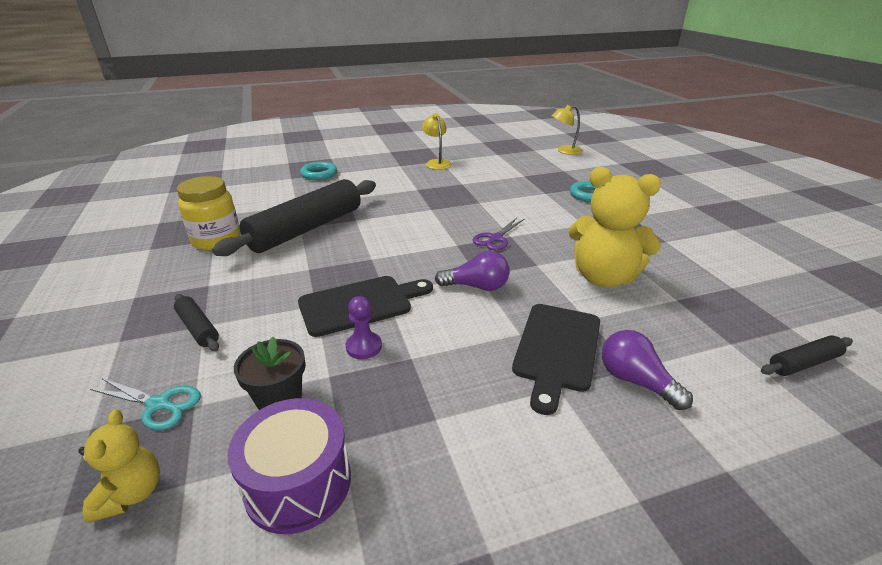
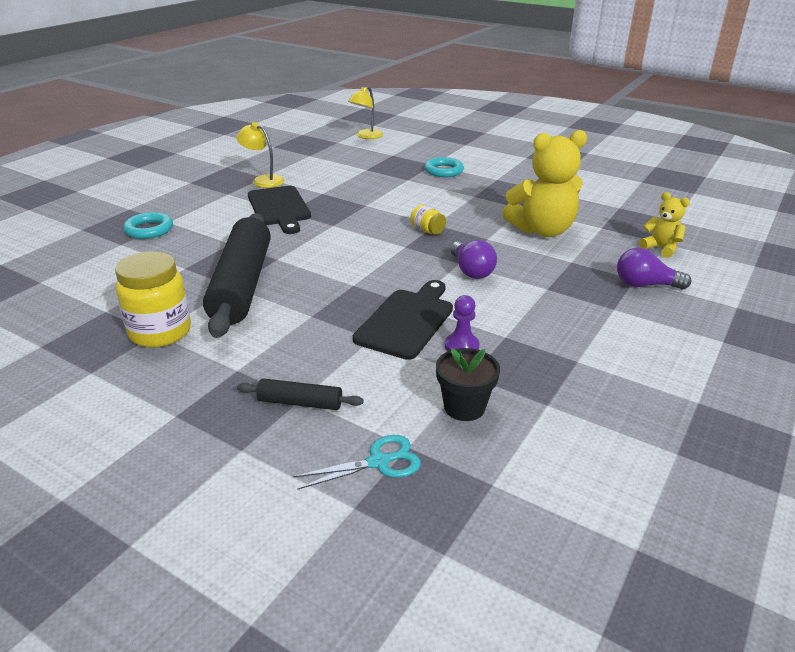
camera: 40 degrees left, 0 degrees up
yellow teddy bear [78,409,160,523] -> yellow teddy bear moved to [639,192,690,258]
purple drum [227,398,351,534] -> none
purple light bulb [435,251,510,291] -> purple light bulb turned 105 degrees clockwise [450,240,497,279]
purple scissors [473,218,524,251] -> yellow jar [410,204,446,235]
black cutting board [512,304,600,415] -> black cutting board moved to [248,186,311,234]
black rolling pin [761,336,853,376] -> none

